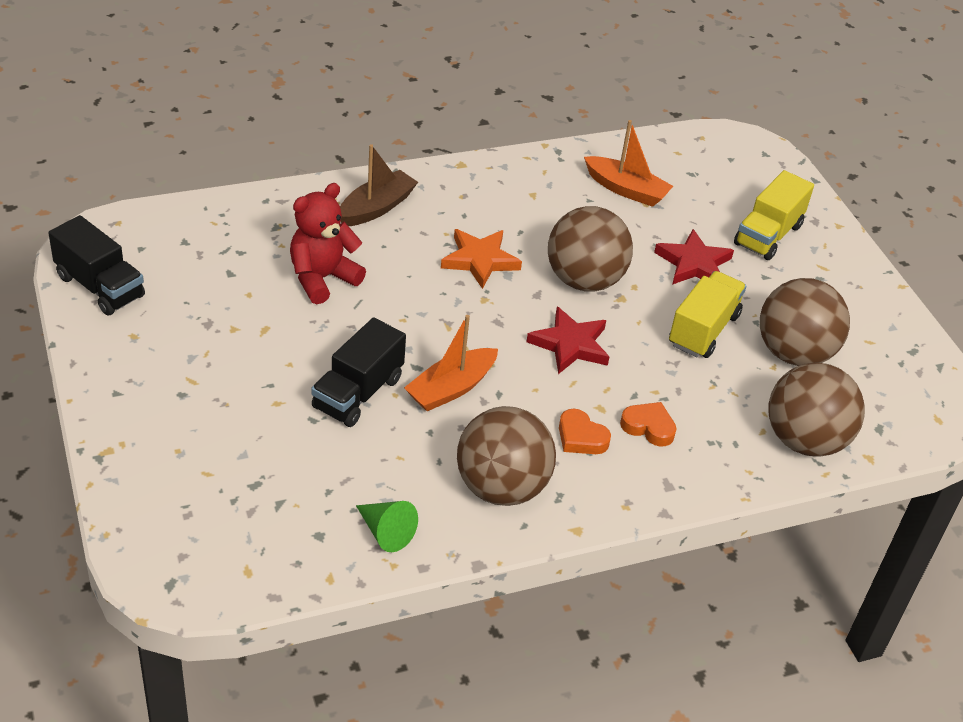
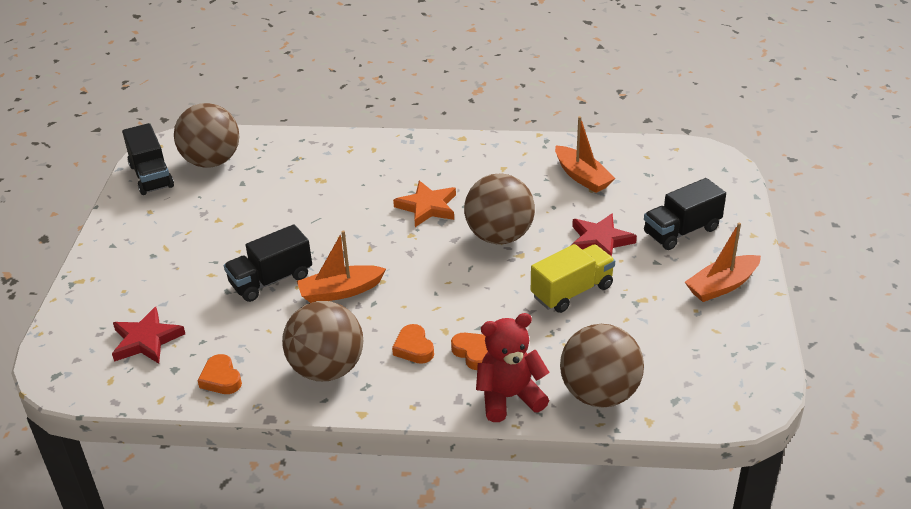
camera: 30 degrees right, 5 degrees down
red teddy bear [290,183,366,304] -> red teddy bear moved to [476,313,549,422]
brown boat [340,144,418,226] -> none
green cone [356,501,418,552] -> orange heart [197,354,242,394]
red star [526,306,609,374] -> red star moved to [112,307,185,364]
yellow truck [734,170,814,260] -> black truck [644,178,726,250]
brown ball [760,278,850,366] -> brown ball moved to [174,103,239,168]
none -> orange boat [685,223,761,302]

